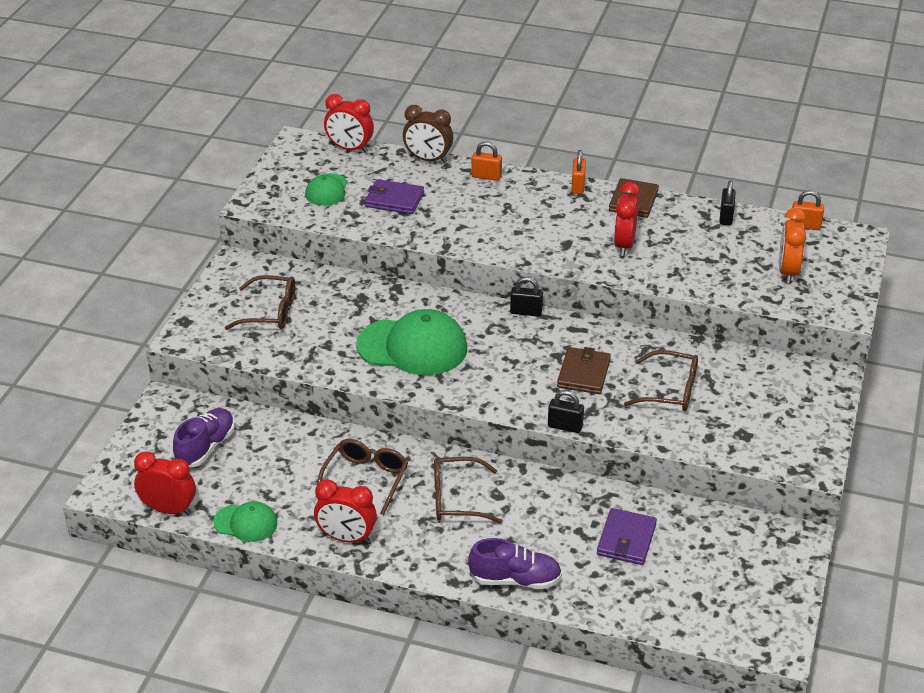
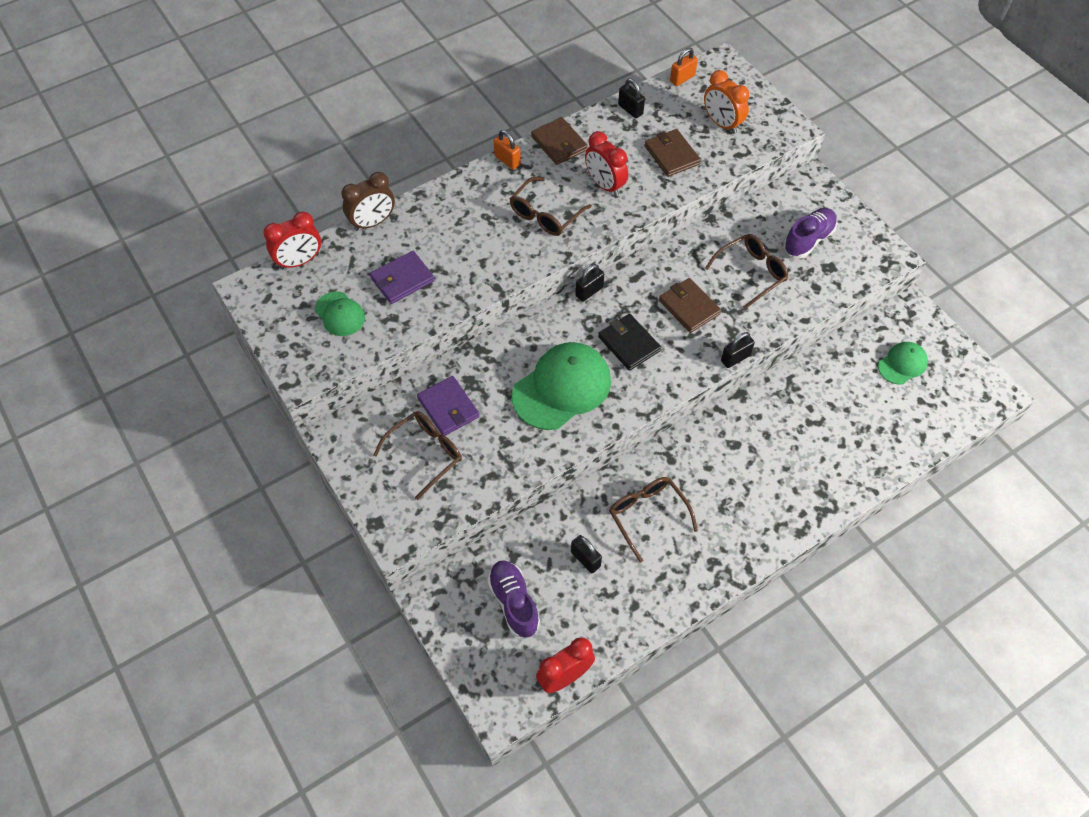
camera: 50 degrees left, 20 degrees up
green cap [213,501,278,542] -> green cap moved to [878,342,928,385]
red clock [314,479,377,543] -> none
brown glasses [434,457,502,523] -> brown glasses moved to [510,177,592,236]
purple shoe [468,538,562,589] -> purple shoe moved to [784,208,837,258]
orange padlock [471,142,502,181] -> none
purple wallet [597,508,657,565] -> purple wallet moved to [417,376,479,436]
none -> black padlock [571,535,602,573]
none -> black wallet [598,314,661,371]
none -> brown wallet [644,129,701,177]

